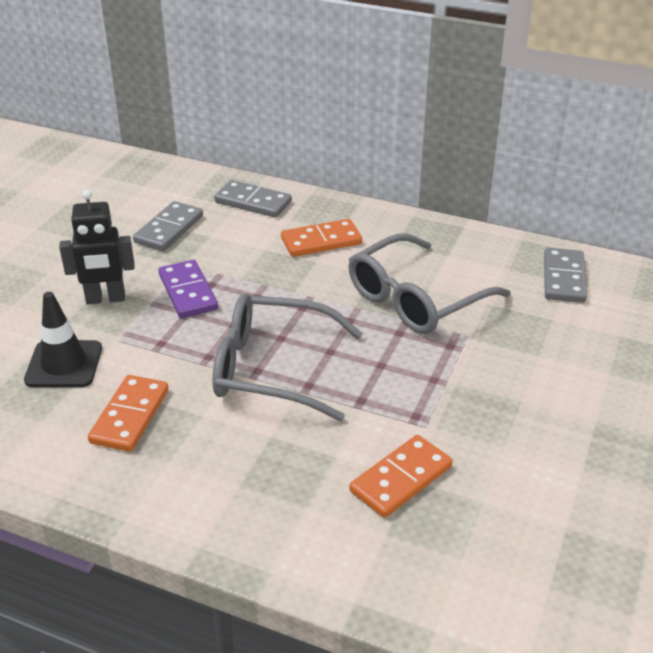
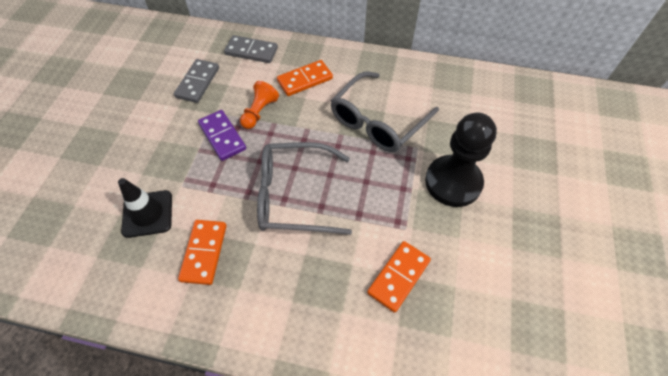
camera: 10 degrees left, 20 degrees up
black robot [59,190,135,304] -> none
grey domino [544,248,587,303] -> none
none -> orange pawn [240,81,279,129]
none -> black pawn [425,113,497,207]

